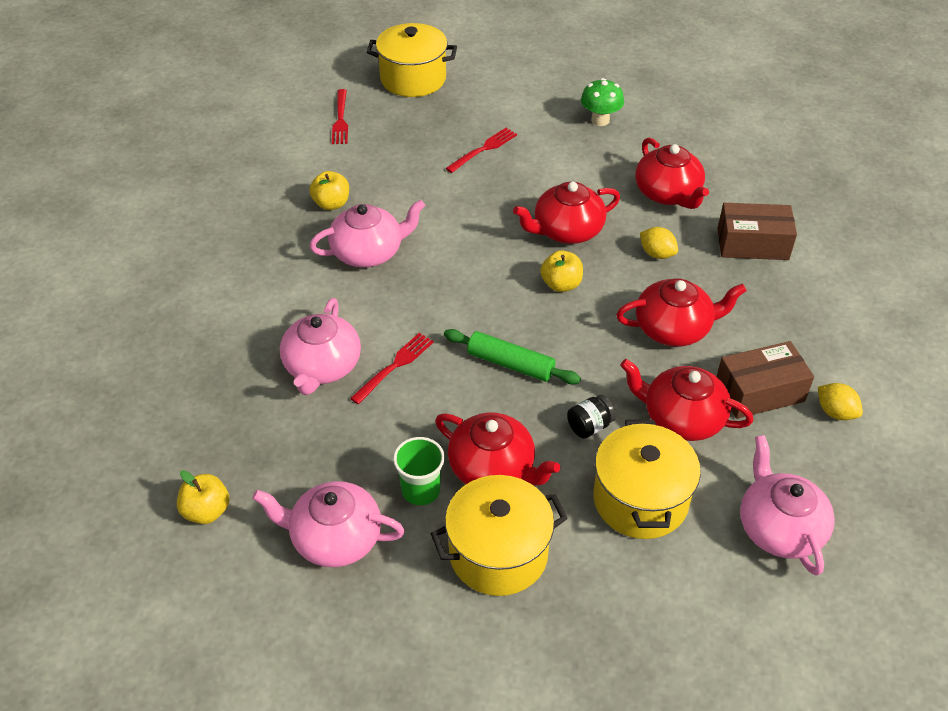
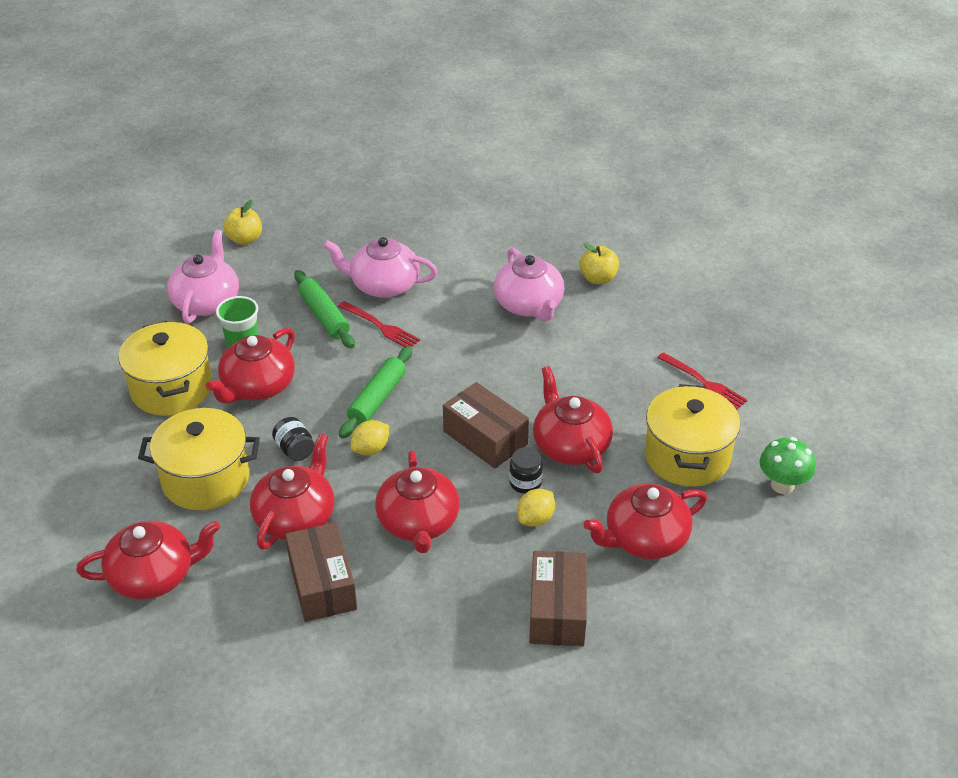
camera: 90 degrees right, 5 degrees down
red fork [332,89,348,144] -> none
yellow pot [366,23,457,97] -> yellow pot moved to [645,384,740,487]
yellow apple [540,250,583,292] -> brown box [443,382,529,469]
pink teapot [740,435,835,576] -> red teapot [76,521,220,600]
yellow lemon [818,383,863,420] -> yellow lemon moved to [350,420,389,455]
none -> green rolling pin [294,270,355,348]
none -> black jar [509,447,543,494]

